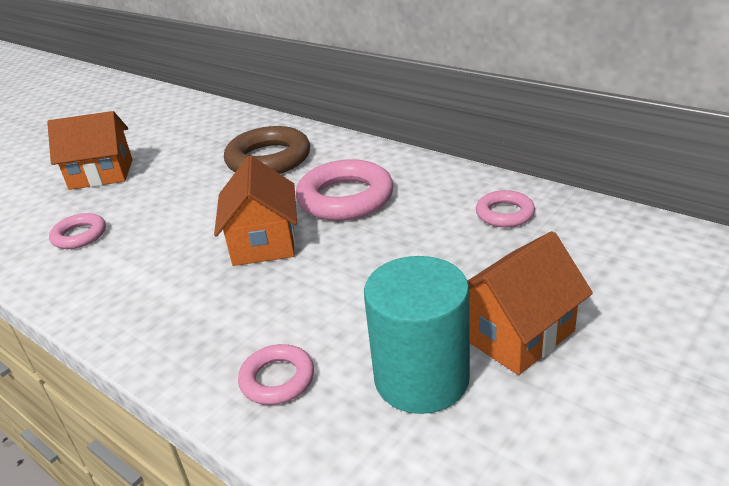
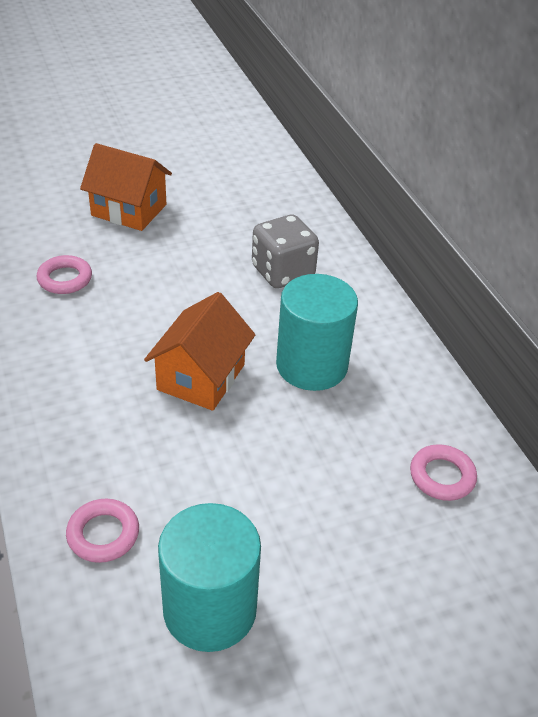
camera: 25 degrees right, 10 degrees up
brown ring [224,126,310,174] -> grey dice [252,215,319,288]
pink ring [296,159,394,221] -> turquoise cylinder [276,274,358,391]
orange house [468,231,593,375] -> none

